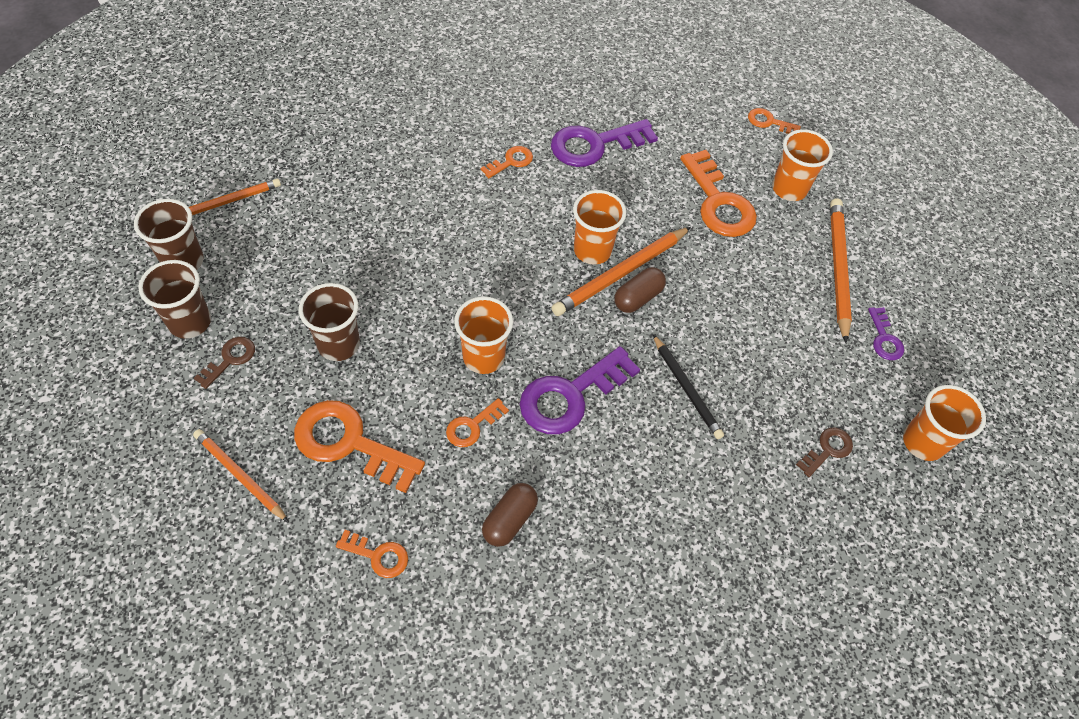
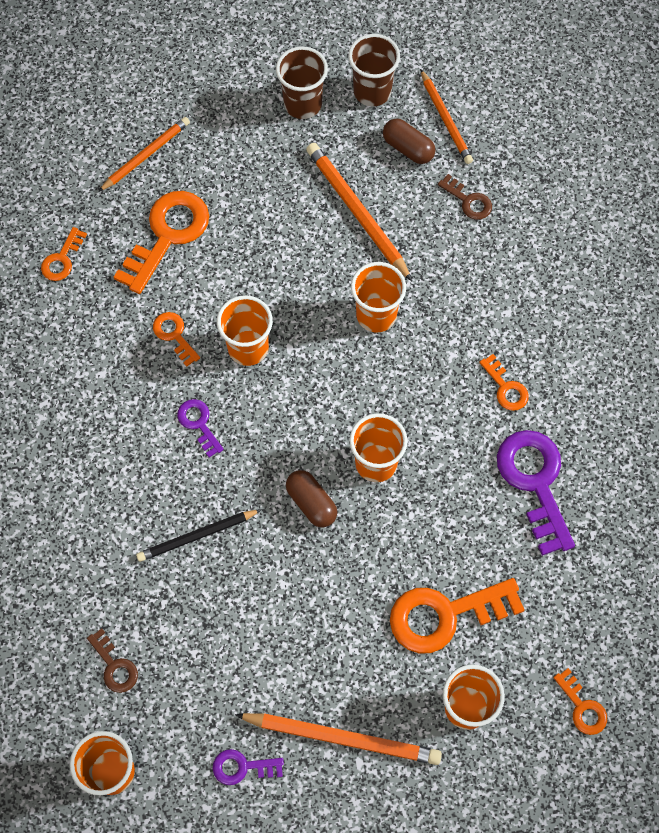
camera: 100 degrees right, 10 degrees up
brown key [194,337,255,389] -> brown key moved to [438,174,492,220]
brown cup [299,283,360,361] -> none
brown capsule [482,483,538,547] -> brown capsule moved to [383,119,435,164]
purple key [520,346,640,434] -> purple key [177,399,224,458], size x0.51
orange pencil [551,227,691,316] -> orange pencil moved to [306,143,412,281]
orange key [748,108,801,134] -> orange key turned 120 degrees clockwise [553,668,607,735]
none -> orange cup [351,262,406,332]

